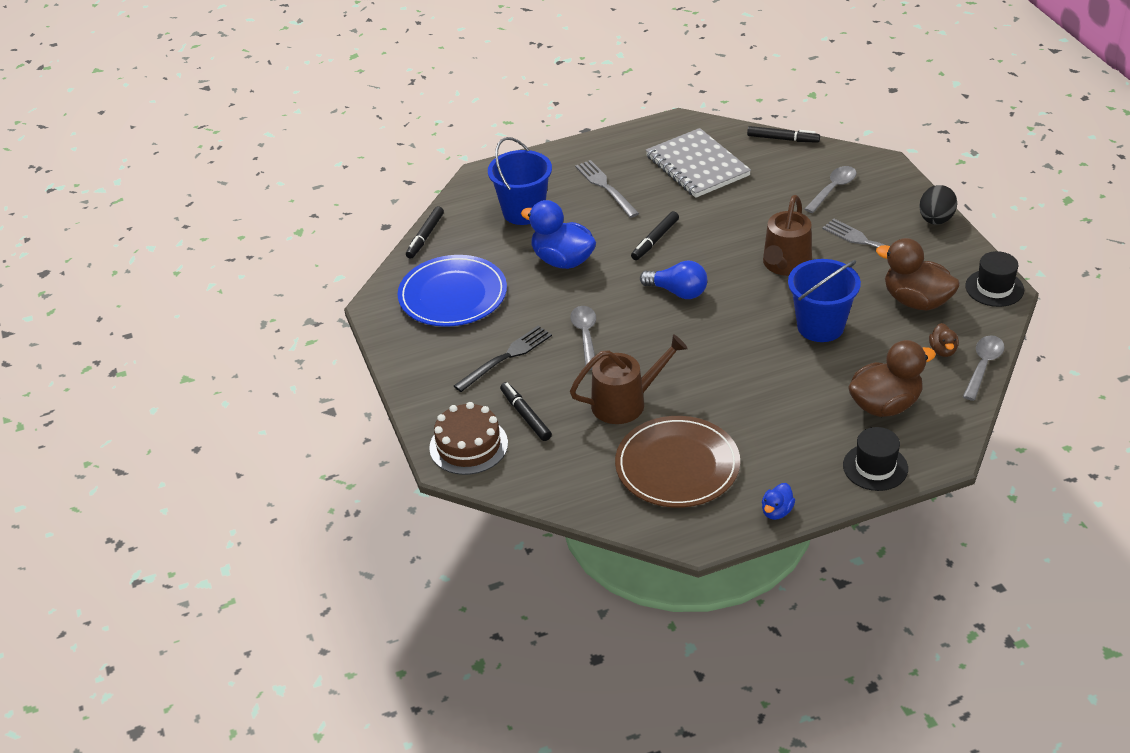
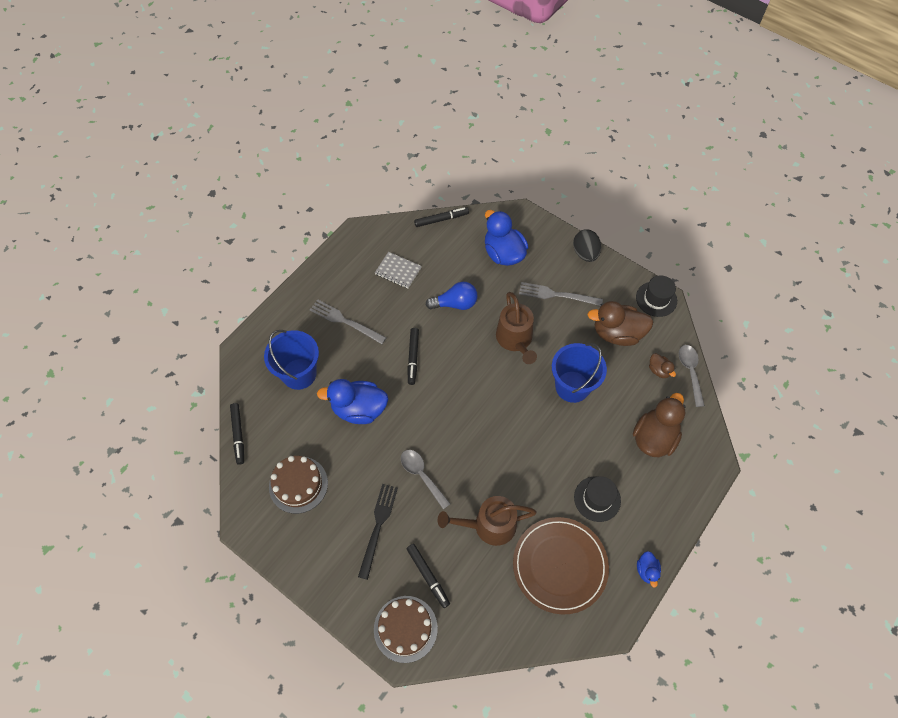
camera: 35 degrees left, 20 degrees up
blue plate [398,255,507,327] -> brown cake [269,456,328,514]
black marker [500,382,552,441] -> black marker turned 150 degrees counterclockwise [407,544,450,608]
brown watering can [570,334,688,424] -> brown watering can turned 135 degrees counterclockwise [438,496,537,546]
blue light bulb [640,260,707,299] -> blue light bulb moved to [426,282,478,310]
grey notebook [646,128,751,198] -> grey notebook [375,252,422,288], size x0.54
grey spoon [804,166,857,213] -> blue duck [485,210,528,266]
black hat [843,427,908,491] -> black hat moved to [574,476,621,522]

